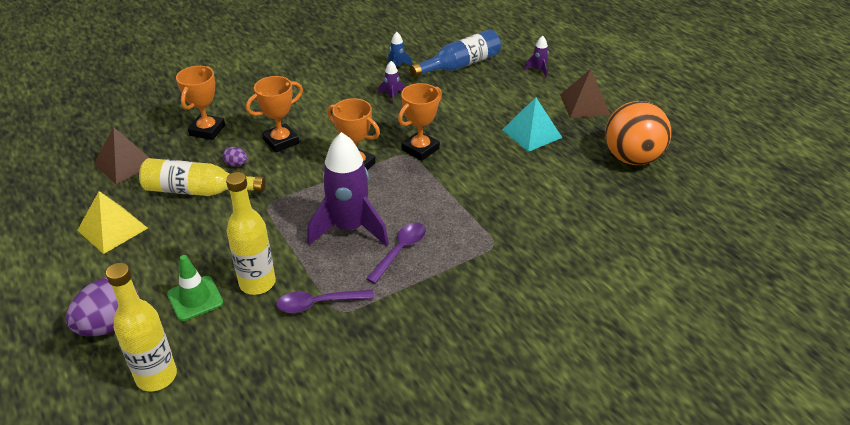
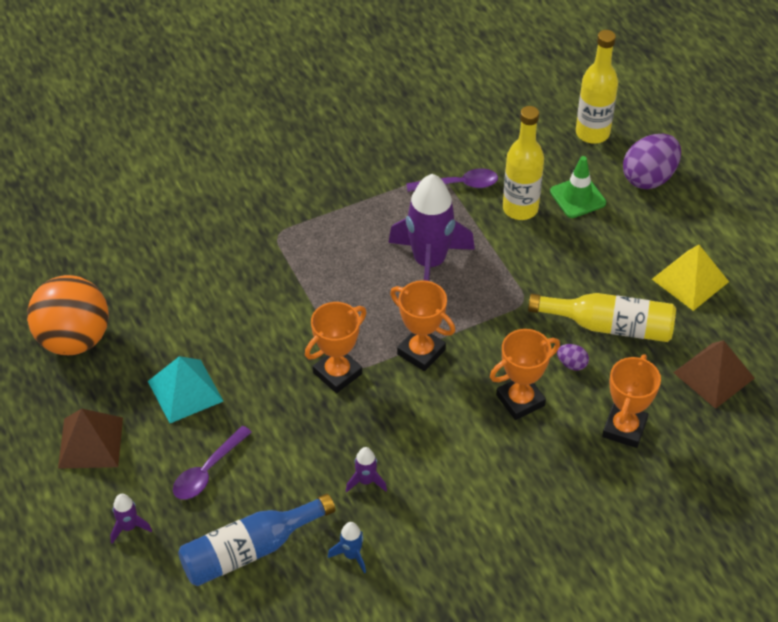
camera: 175 degrees left, 10 degrees up
purple spoon [366,223,426,284] -> purple spoon moved to [173,426,252,500]

